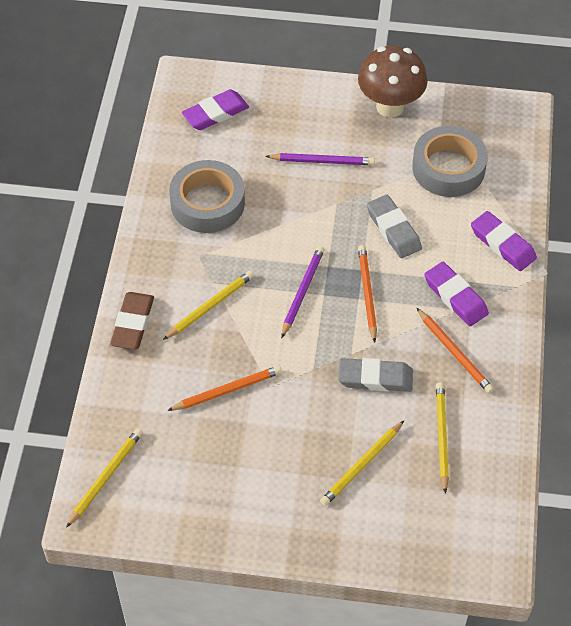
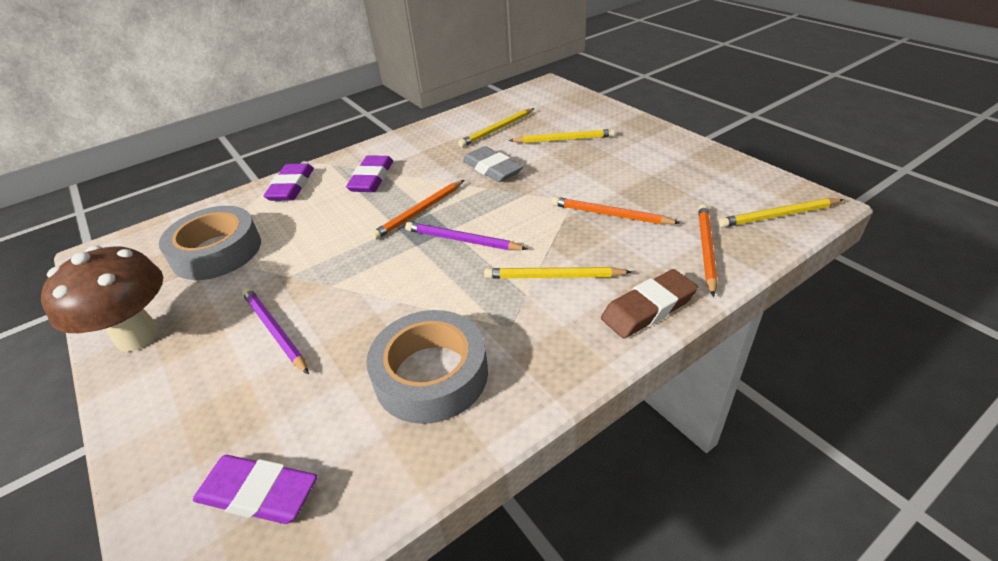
camera: 130 degrees left, 15 degrees down
purple pencil [281,246,325,338] -> purple pencil turned 45 degrees clockwise [405,222,527,250]
grey eraser [367,195,422,258] -> none
orange pencil [417,308,494,393] -> orange pencil moved to [698,204,718,297]

